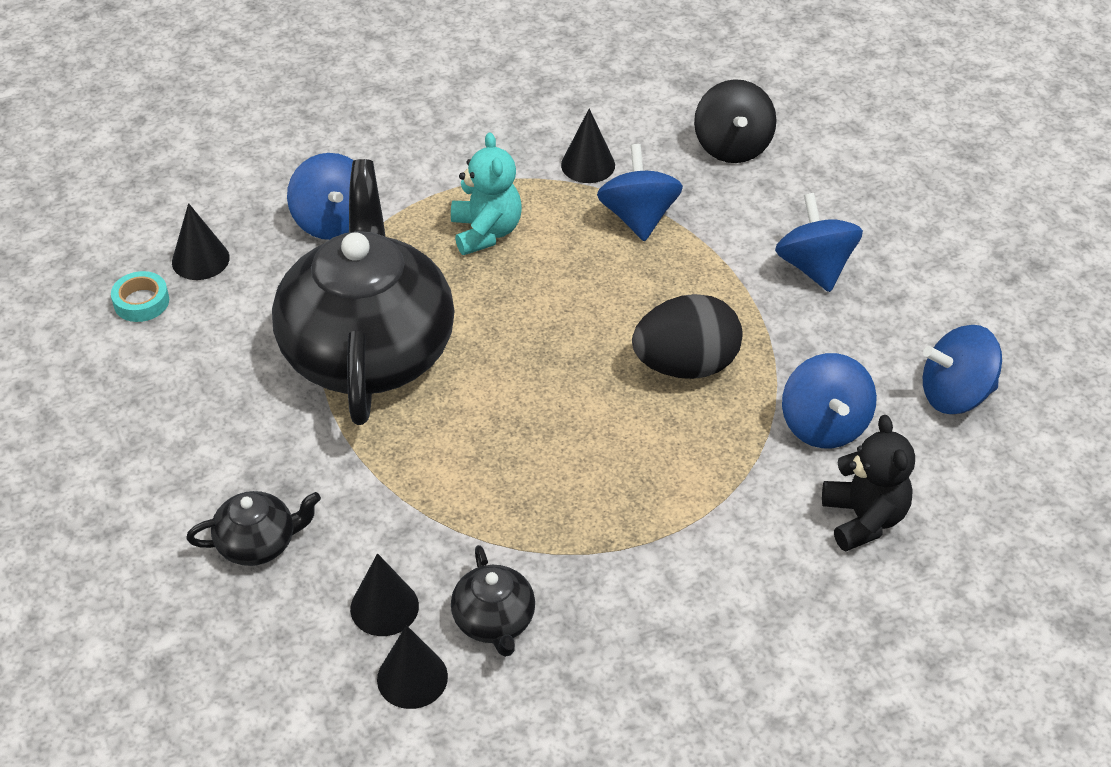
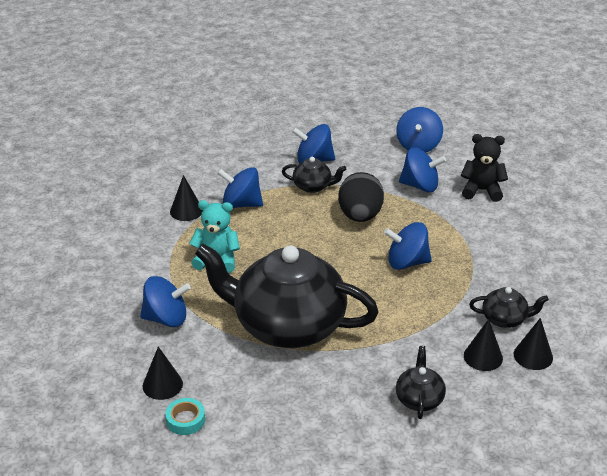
camera: 70 degrees left, 10 degrees down
black spinning top [694,79,777,163] -> none
none -> black teapot [282,157,346,193]
none -> blue spinning top [384,222,432,270]

